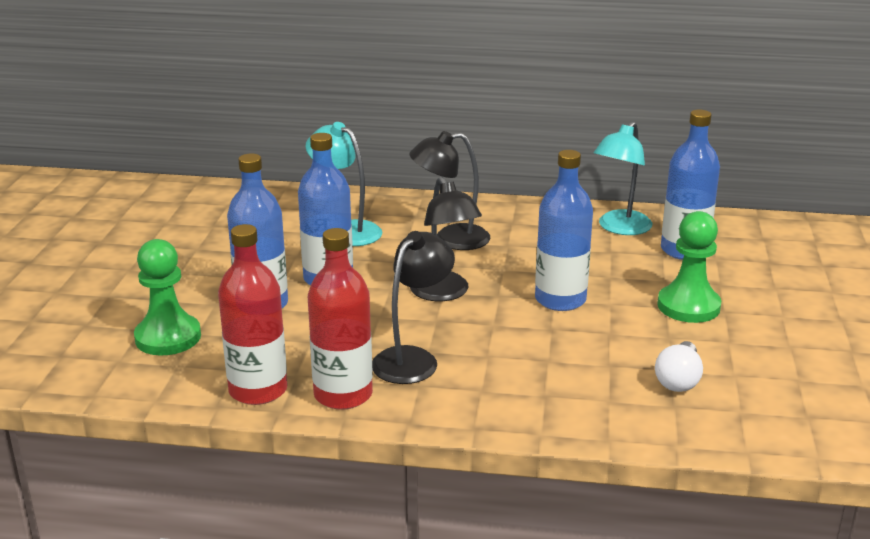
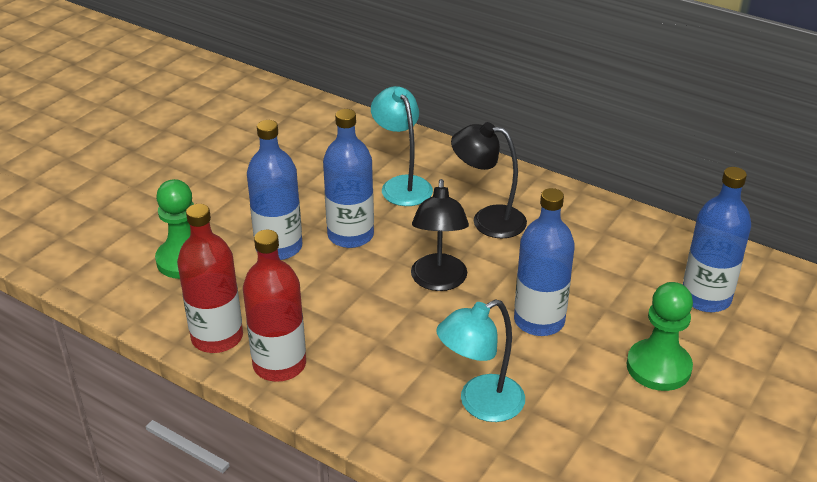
camera: 25 degrees right, 10 degrees up
black lamp [372,231,455,384] -> none
turquoise lamp [594,121,652,235] -> turquoise lamp moved to [436,299,525,422]
white light bulb [655,341,703,392] -> none

